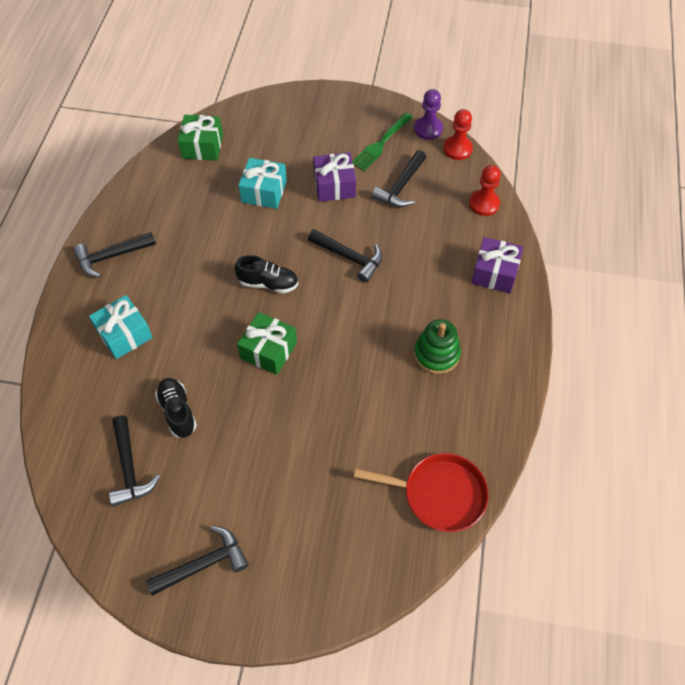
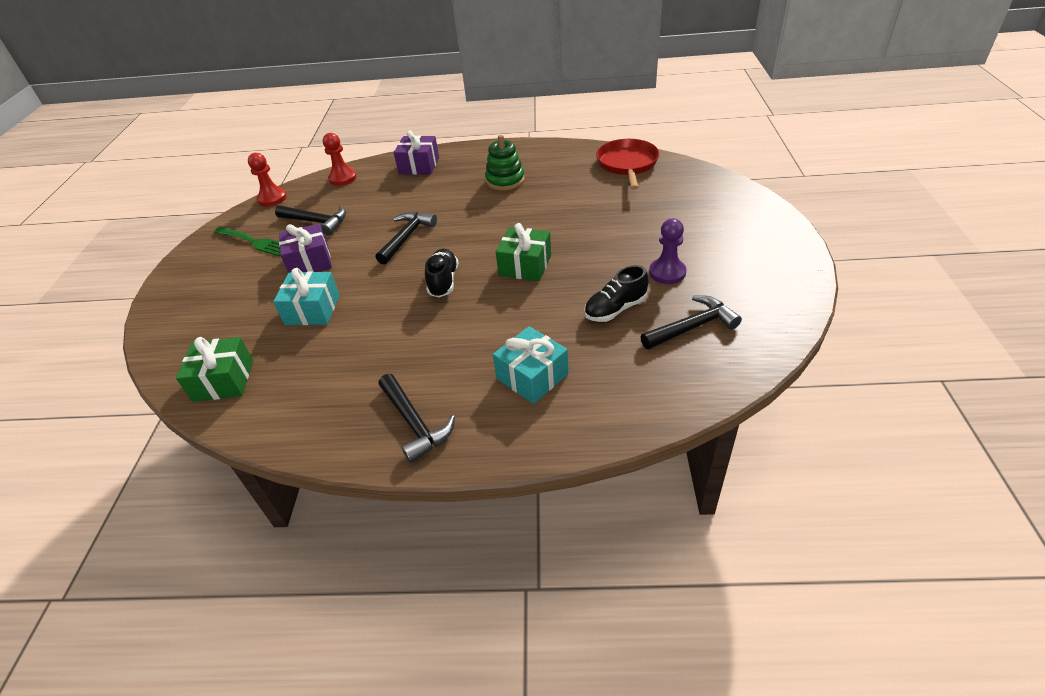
camera: 95 degrees left, 15 degrees down
black hammer [146,526,249,596] -> none
purple pawn [414,89,443,140] -> purple pawn moved to [649,219,686,284]

